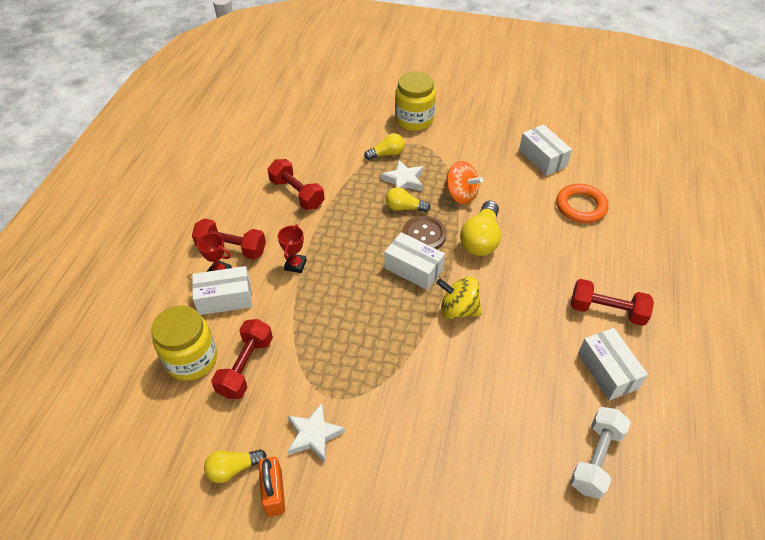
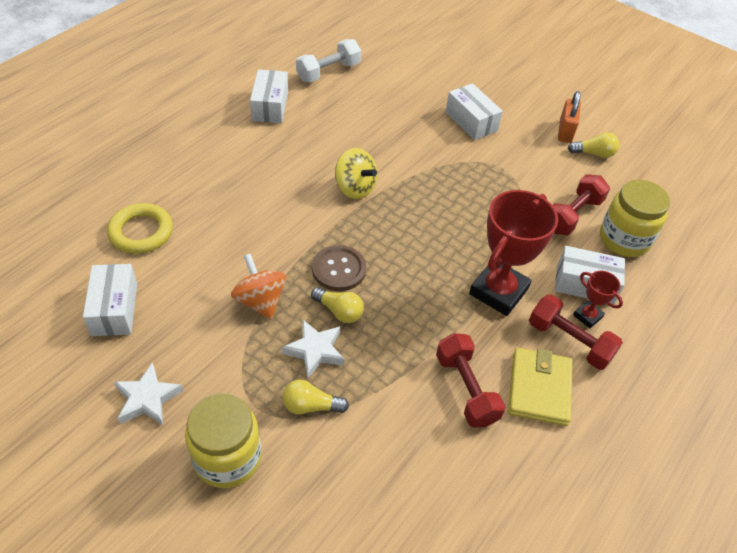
camera: 160 degrees left, 0 degrees up
red trophy [278,224,307,273] -> red trophy [469,190,558,316], size x2.09
white star [288,403,345,462] -> white star moved to [114,362,183,425]
white box [384,232,445,290] -> white box moved to [445,83,503,140]
yellow light bulb [460,201,501,256] -> none
orange ring [556,184,609,223] -> yellow ring [107,203,173,254]
red dumbbell [571,279,654,326] -> none
none -> yellow wallet [508,348,572,426]

